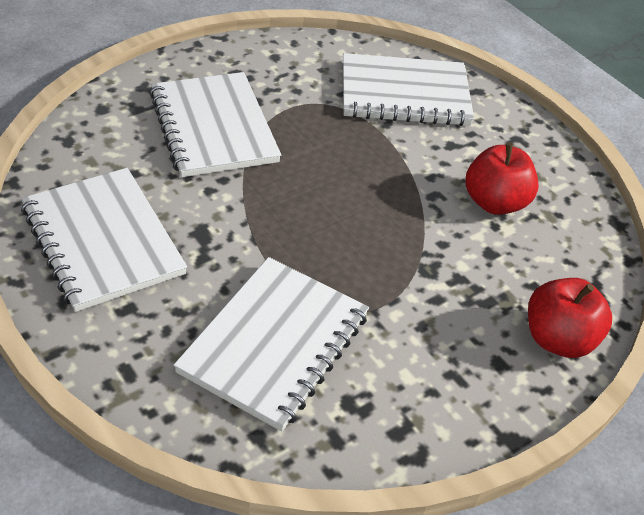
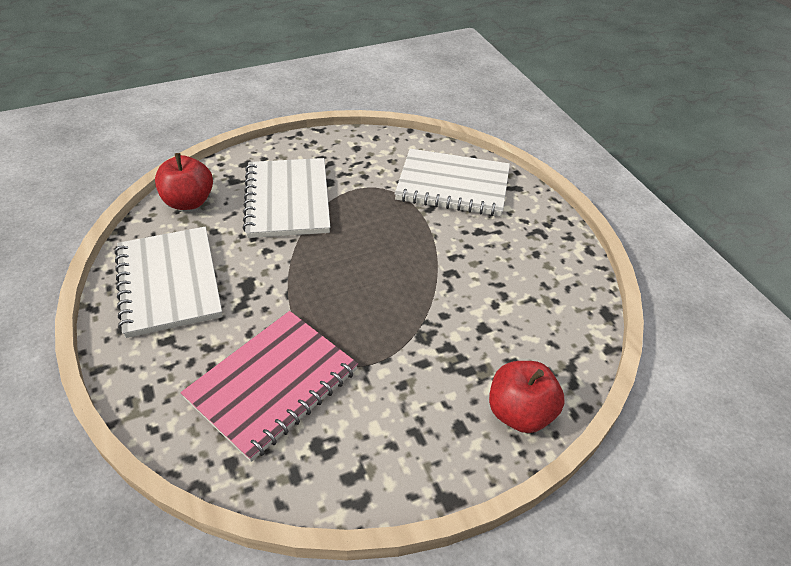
camera: 15 degrees right, 0 degrees up
white notebook [173,257,369,431] -> pink notebook [181,311,358,462]
red apple [465,143,539,215] -> red apple moved to [155,153,213,210]

